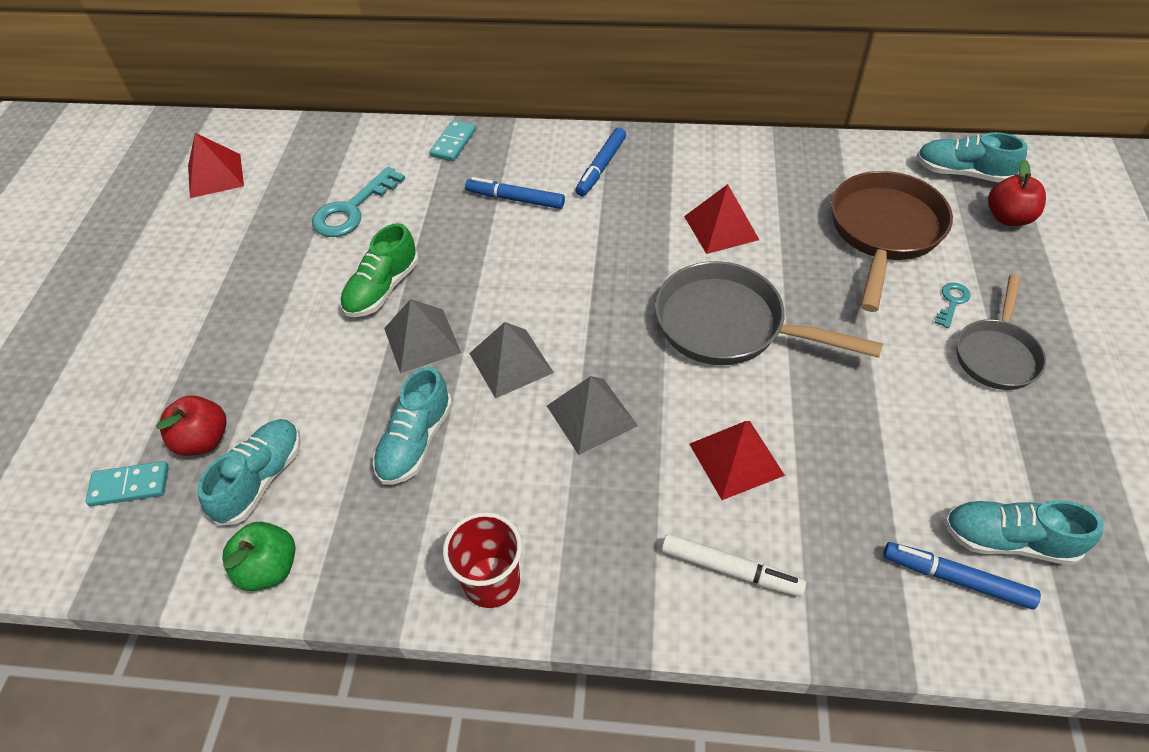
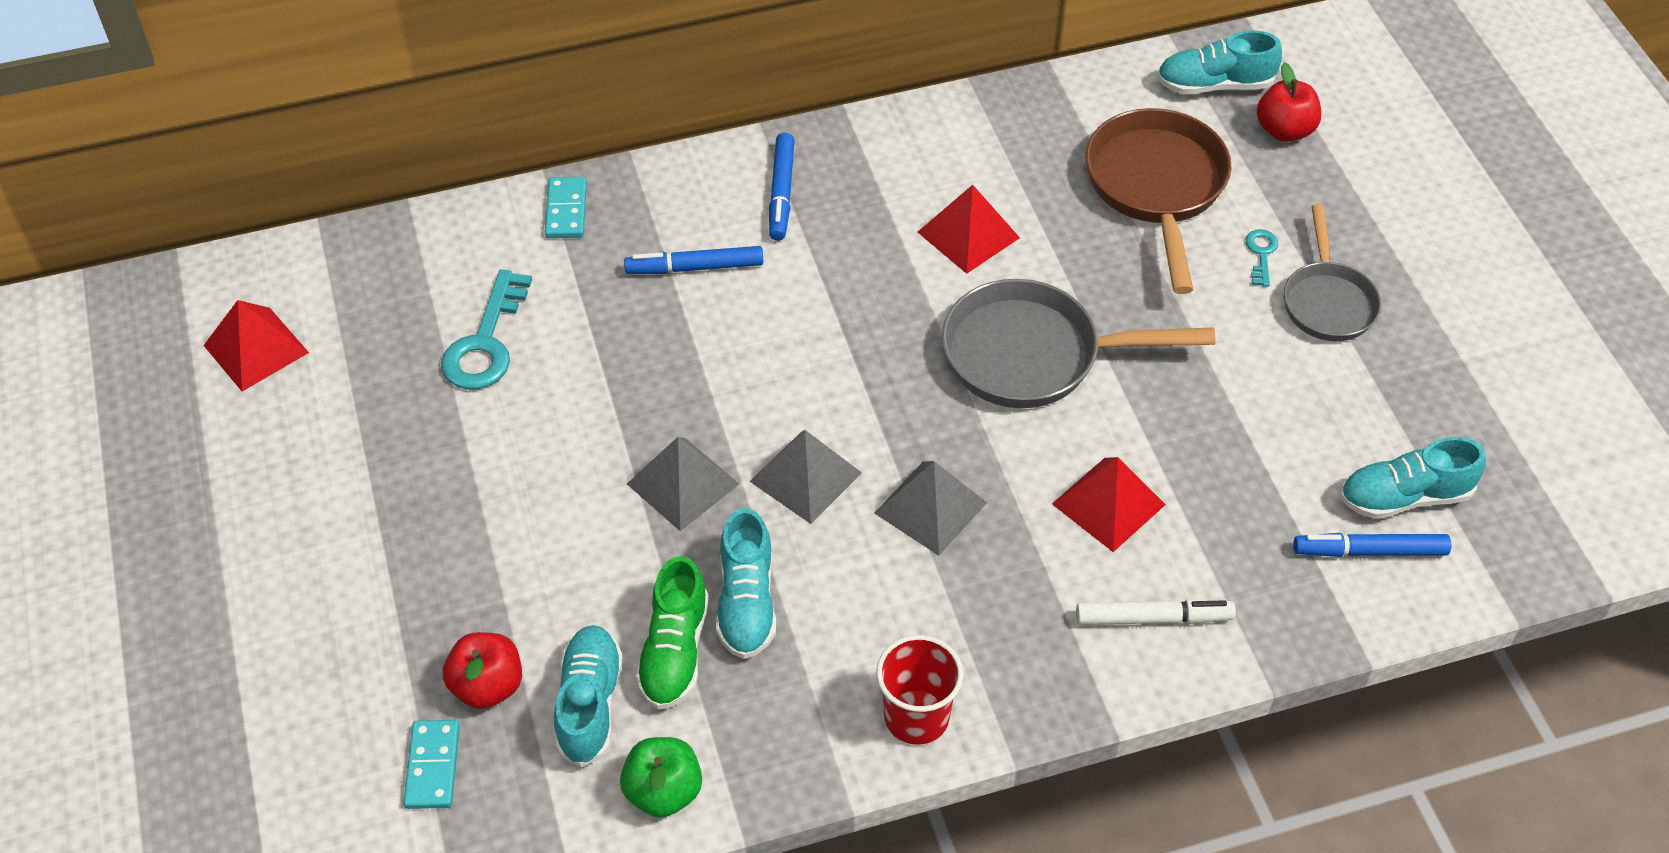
camera: 25 degrees left, 0 degrees up
turquoise domino [85,461,169,506] -> turquoise domino turned 60 degrees counterclockwise [404,720,460,809]
green shoe [340,223,419,317] -> green shoe moved to [635,556,709,710]

